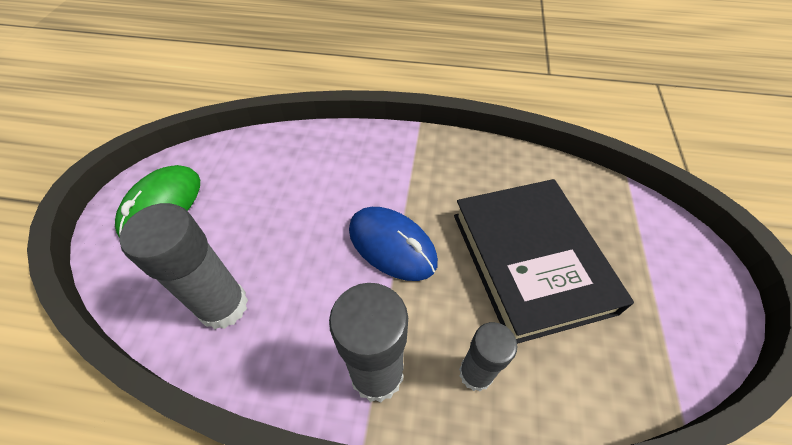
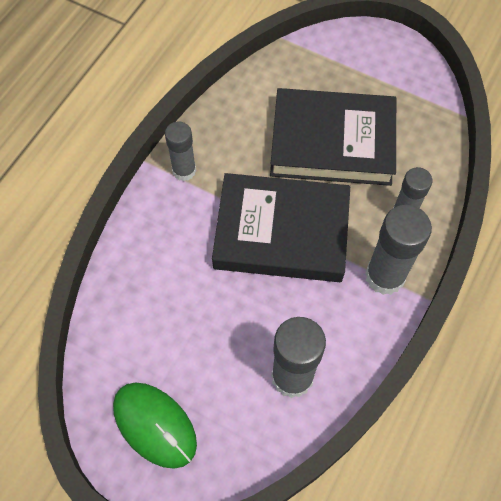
camera: 70 degrees left, 10 degrees up
blue mouse [349,207,438,281] -> black book [212,173,350,282]
none -> grey glue stick [165,121,196,181]

